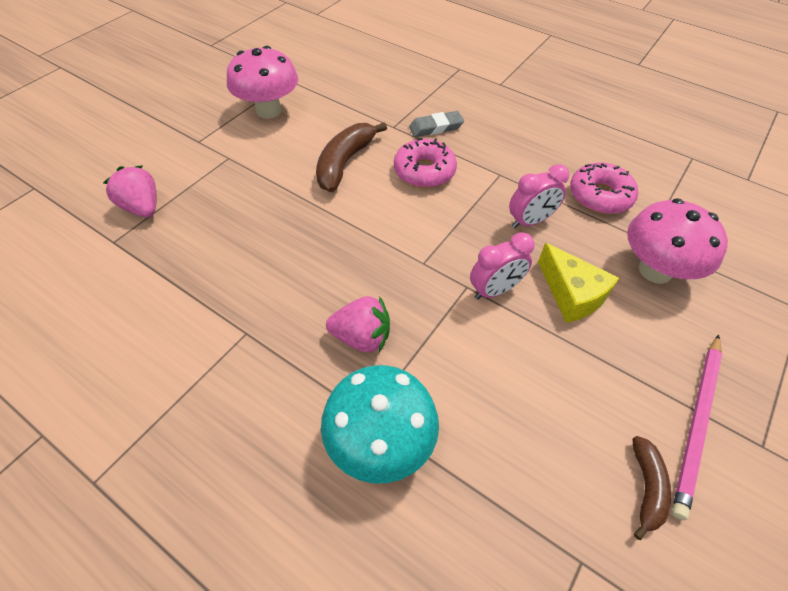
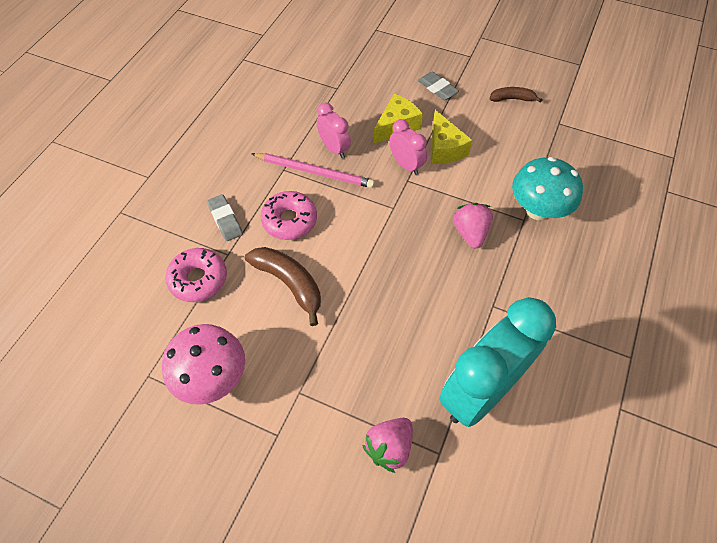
camera: 100 degrees left, 5 degrees up
brown banana [316,122,387,192] -> brown banana turned 150 degrees counterclockwise [245,247,321,326]
pink donut [570,163,638,214] -> pink donut moved to [165,248,227,302]
pink mushroom [627,198,728,284] -> none
pink pencil [672,334,722,520] -> pink pencil moved to [251,153,375,188]
none -> grey eraser [418,72,459,100]
none -> yellow cheese [431,110,472,164]
none -> turquoise clock [439,297,556,427]

